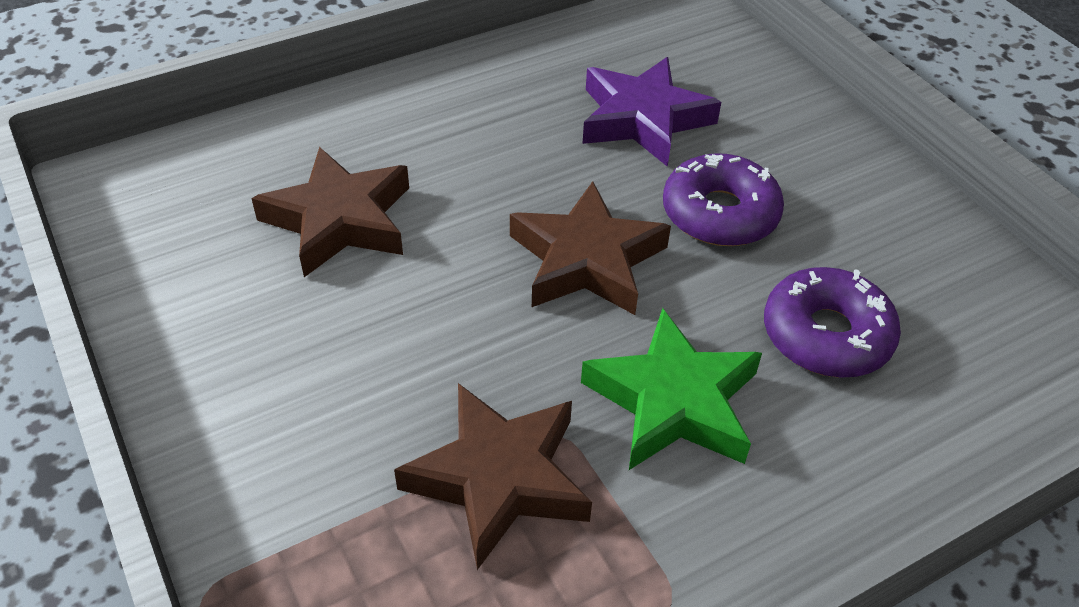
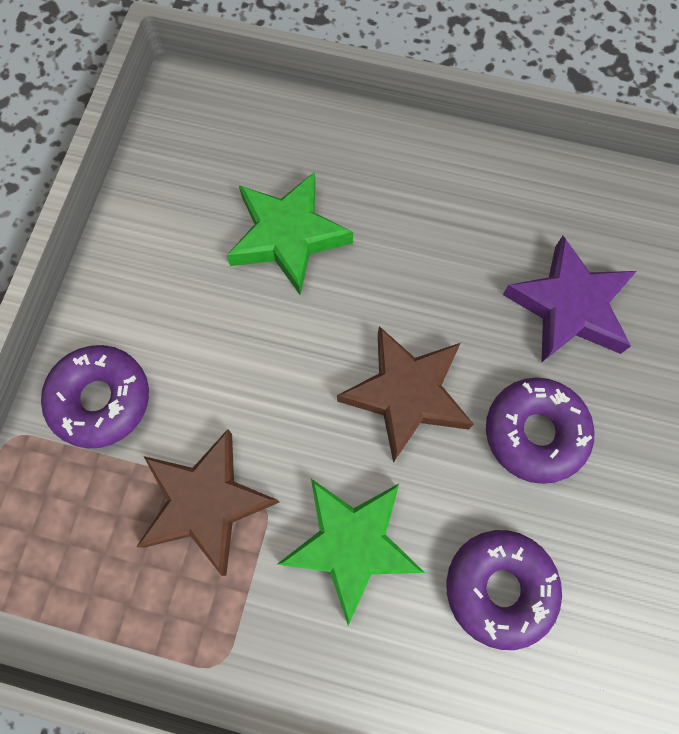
camera: 45 degrees right, 25 degrees up
brown star [251,147,409,277] -> green star [226,172,353,295]
none -> purple donut [41,345,149,448]

